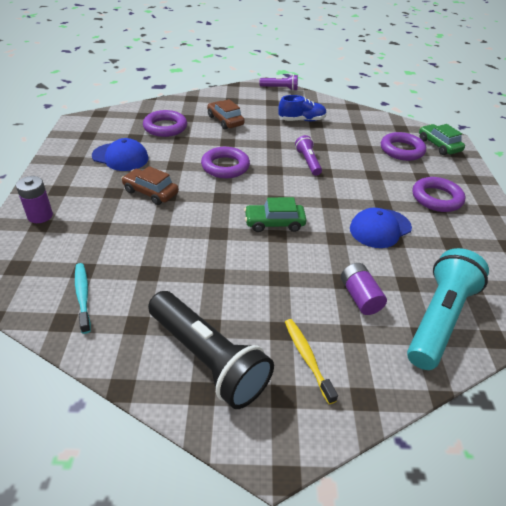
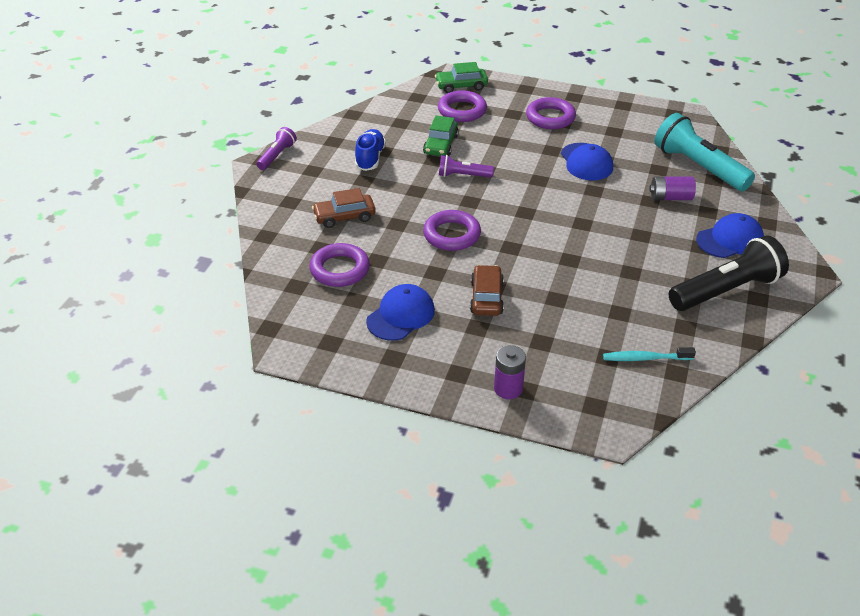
camera: 70 degrees left, 0 degrees up
brown car [121,166,179,205] -> brown car turned 135 degrees clockwise [470,265,504,316]
green car [244,197,307,232] -> green car moved to [423,116,459,156]
yellow toothbrush [285,319,338,404] -> blue cap [696,213,764,258]

